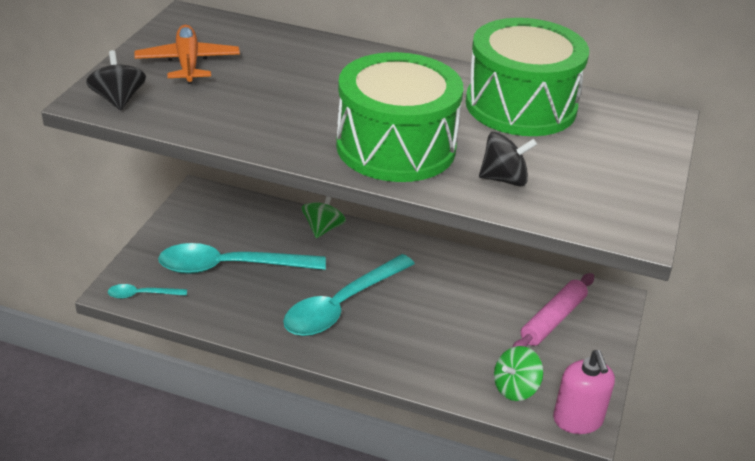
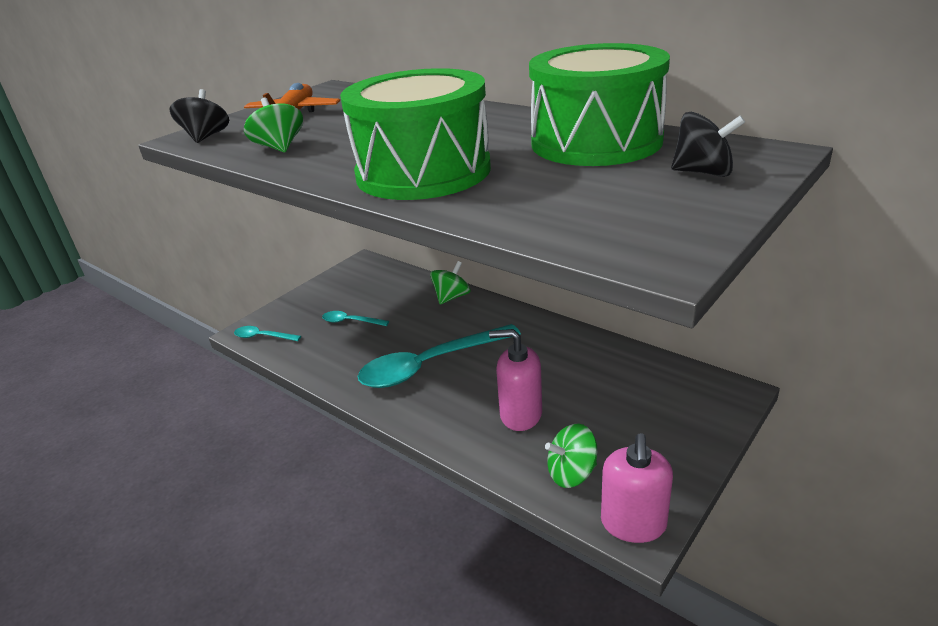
camera: 25 degrees right, 5 degrees down
turquoise spoon [158,243,326,274] -> turquoise spoon [322,311,389,326], size x0.45
black spinning top [479,132,537,187] -> black spinning top moved to [671,112,745,177]
pink rolling pin [513,273,594,347] -> none
none -> green spinning top [244,98,303,153]
none -> pink soap dispenser [489,329,542,431]

